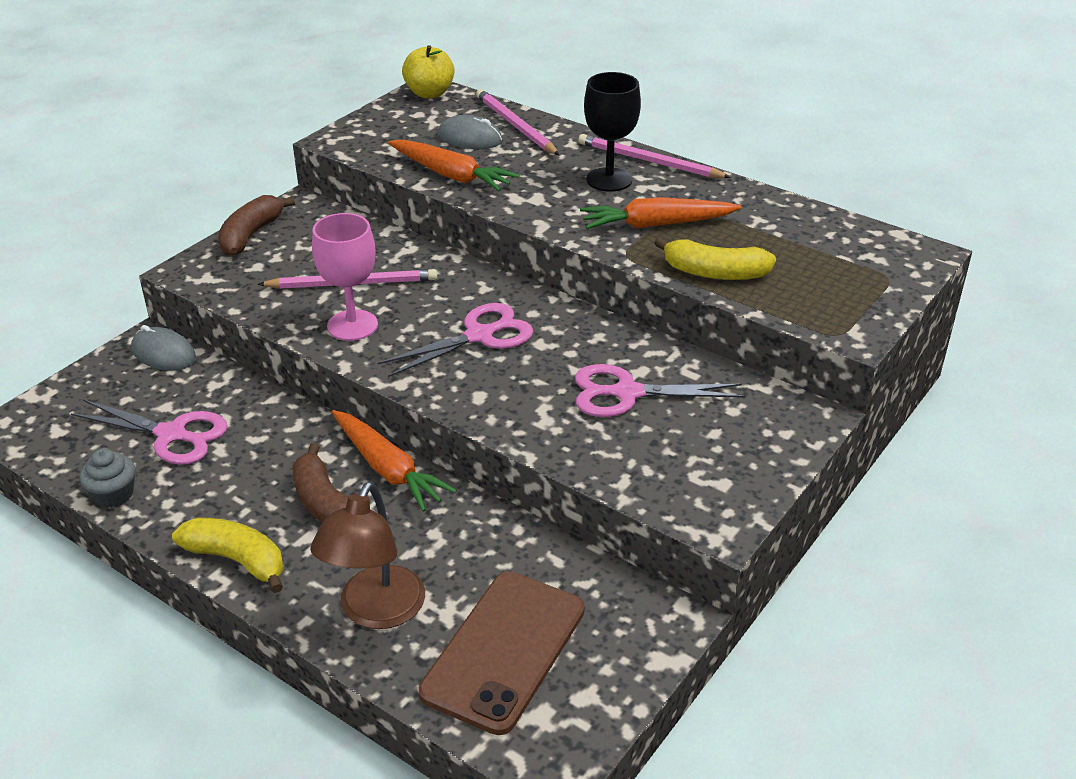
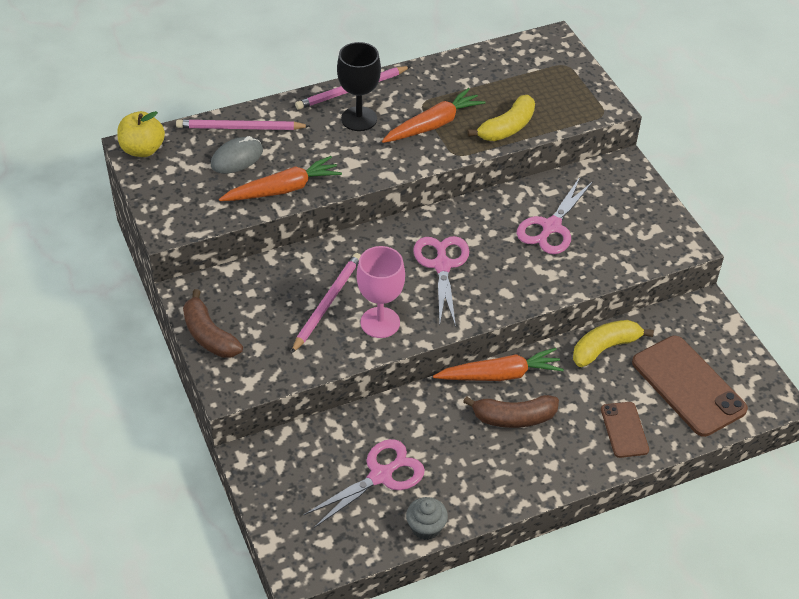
camera: 60 degrees left, 10 degrees up
grey mouse [131,325,196,371] -> none
yellow banana [172,517,284,593] -> yellow banana moved to [573,320,654,367]
brown lamp [310,482,425,629] -> brown phone [601,402,649,458]
orange carrot [580,197,742,229] -> orange carrot turned 150 degrees counterclockwise [382,88,485,143]

